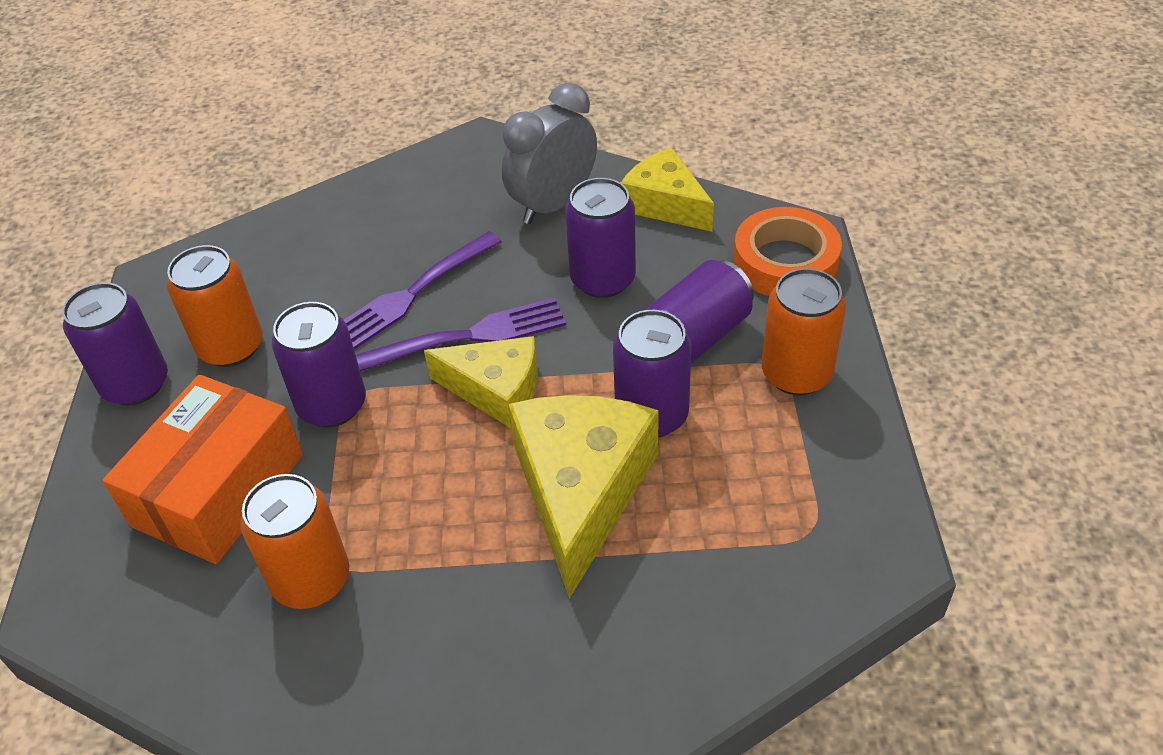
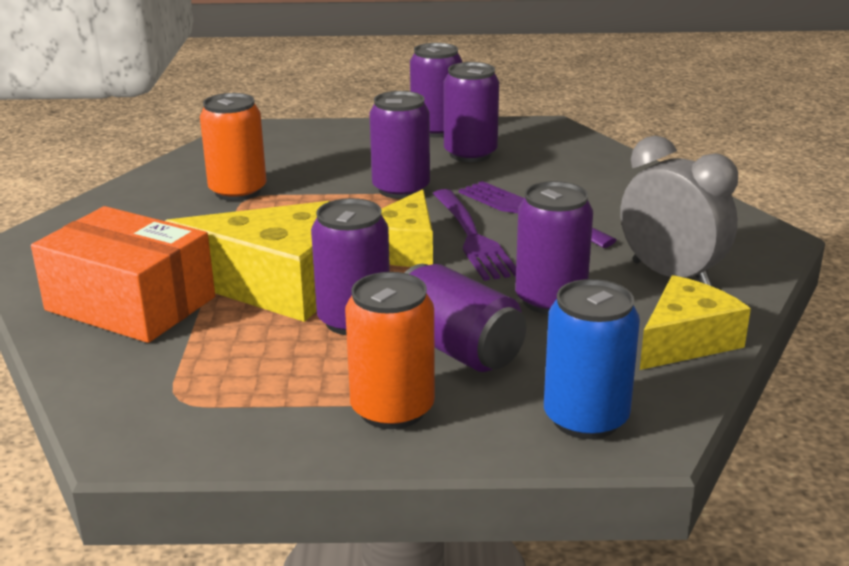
camera: 90 degrees right, 20 degrees down
orange box [102,374,303,564] -> orange box moved to [31,206,215,343]
orange can [167,245,263,367] -> purple can [444,62,499,162]
orange tape [734,207,842,296] -> blue can [544,279,640,439]

